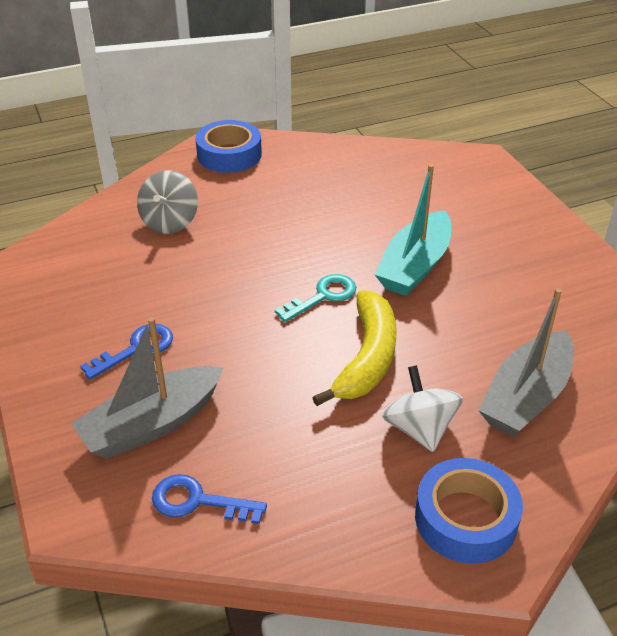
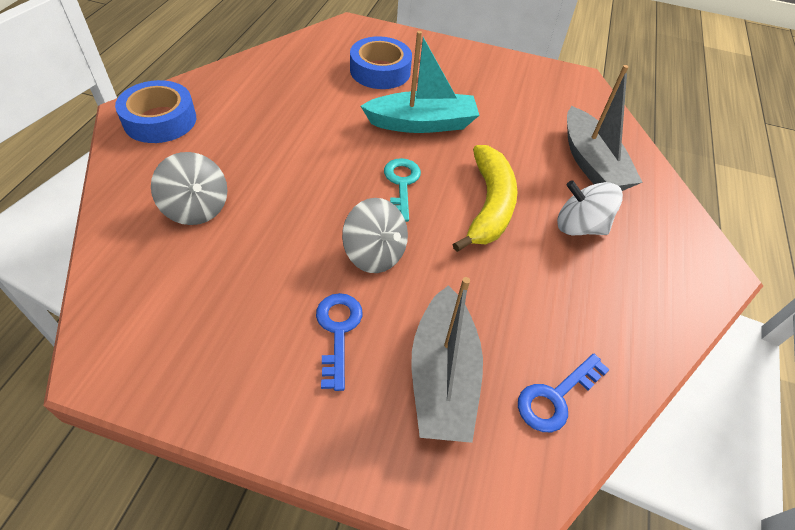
camera: 55 degrees left, 10 degrees up
yellow banana [312,290,397,406] -> yellow banana turned 45 degrees clockwise [452,145,517,252]
turquoise boat [374,164,451,296] -> turquoise boat turned 75 degrees counterclockwise [361,31,480,133]
blue tape [415,458,523,564] -> blue tape moved to [350,36,412,89]
none -> grey spinning top [342,198,408,273]

